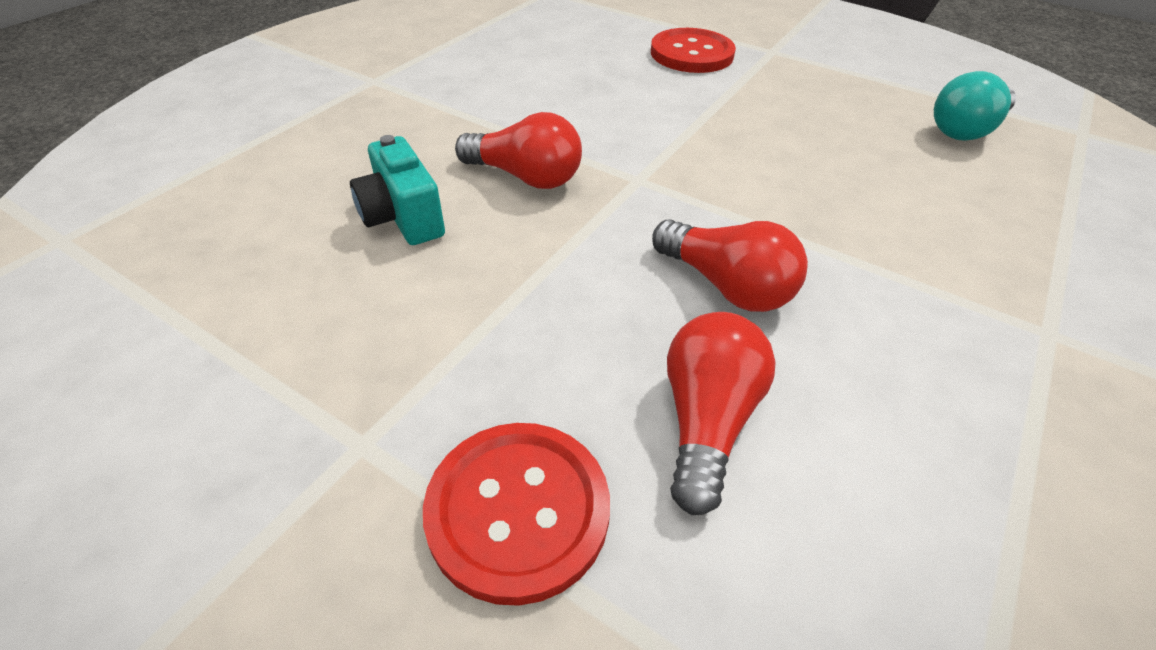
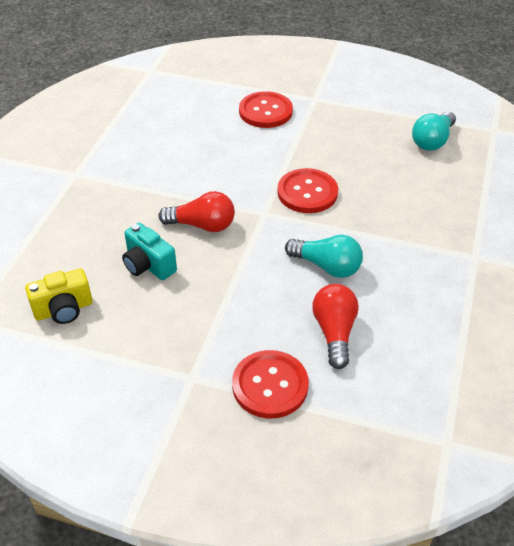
camera: 15 degrees left, 0 degrees up
red light bulb [652,219,808,312] -> turquoise light bulb [285,235,363,278]
none -> yellow camera [25,268,93,324]
none -> red button [278,168,338,213]

